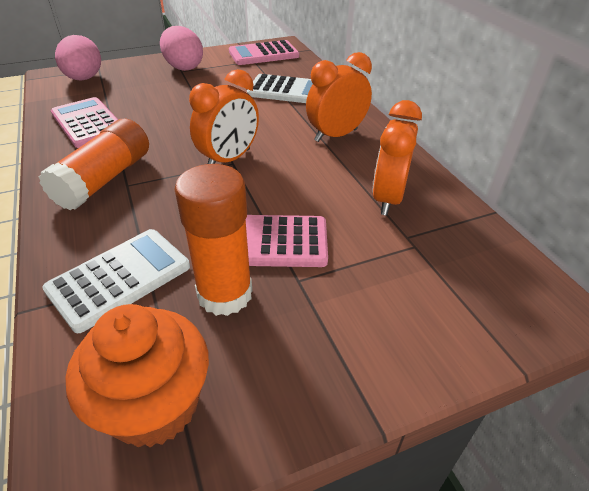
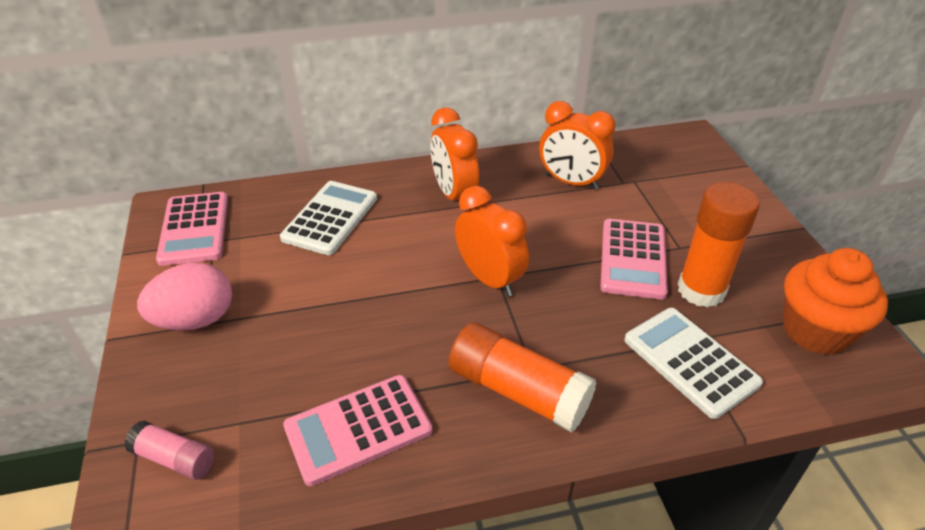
camera: 80 degrees left, 0 degrees up
pink egg [55,35,101,81] -> pink glue stick [124,421,214,480]

